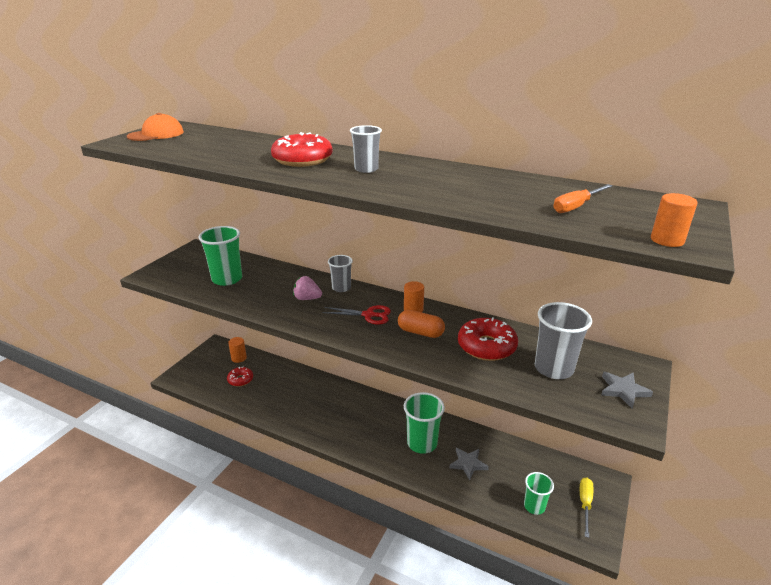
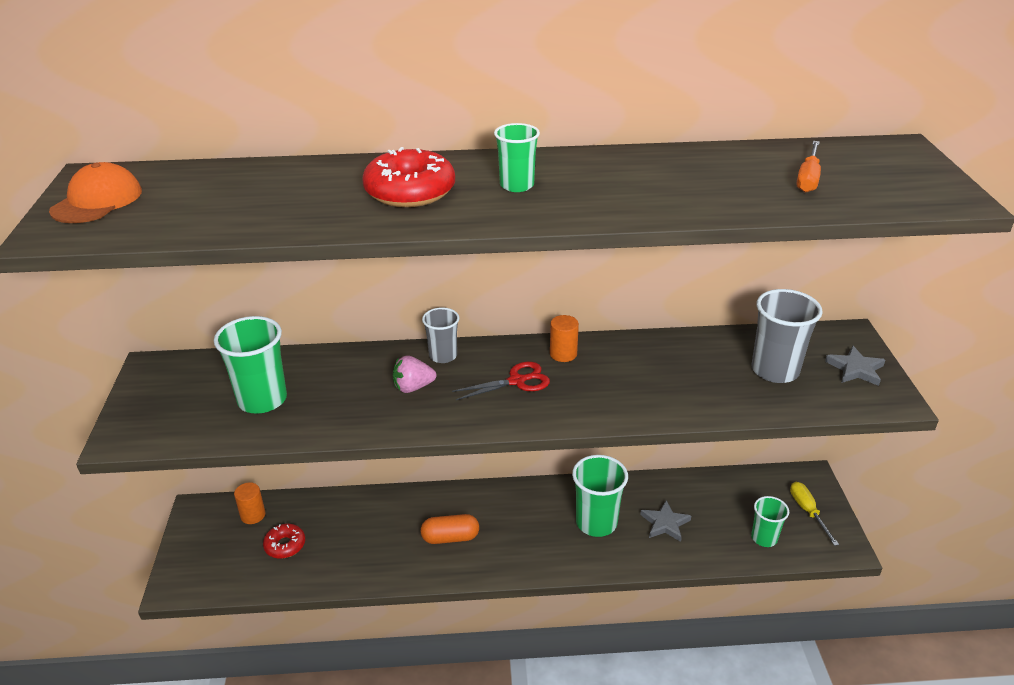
camera: 30 degrees left, 5 degrees up
grey cup [350,125,382,173] -> green cup [494,123,540,192]
orange capsule [398,310,445,338] -> orange capsule moved to [421,514,479,544]
red donut [458,317,518,361] -> none
orange cylinder [651,193,698,247] -> none

